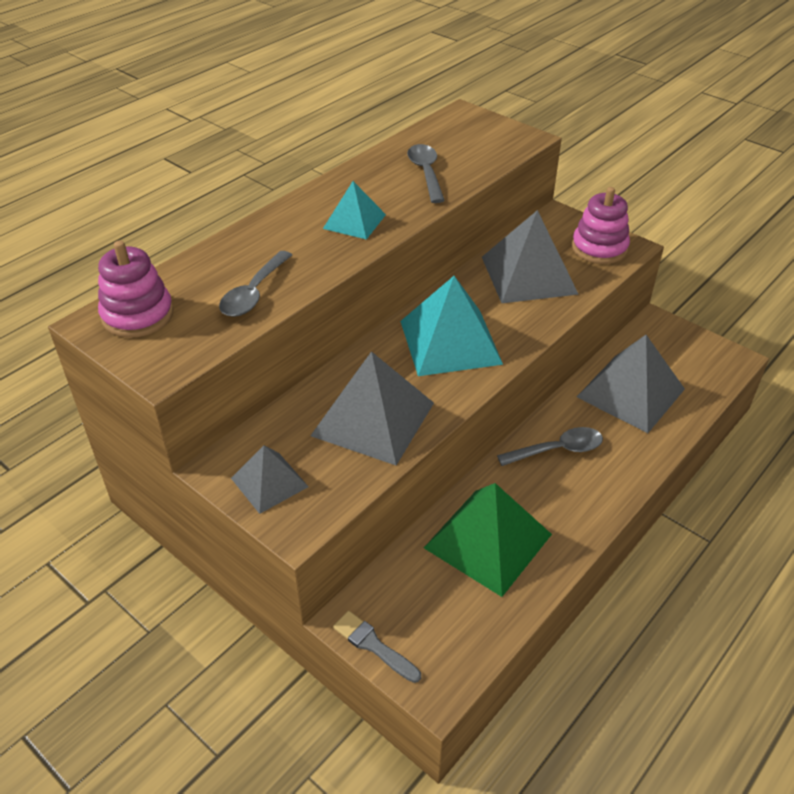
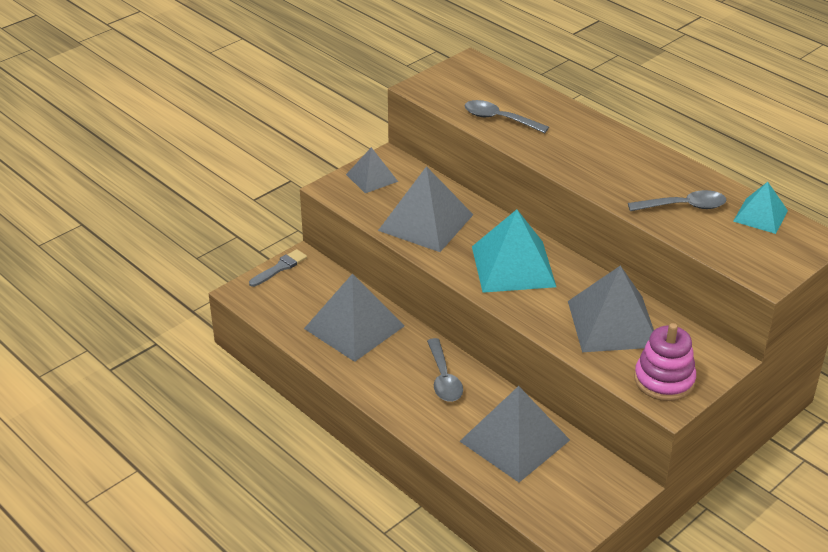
camera: 95 degrees right, 5 degrees down
pink stacking toy [98,241,174,338] -> none
turquoise pyramid [323,181,386,240] -> turquoise pyramid moved to [733,182,788,234]
green pyramid [424,483,552,597] -> grey pyramid [304,274,404,362]

